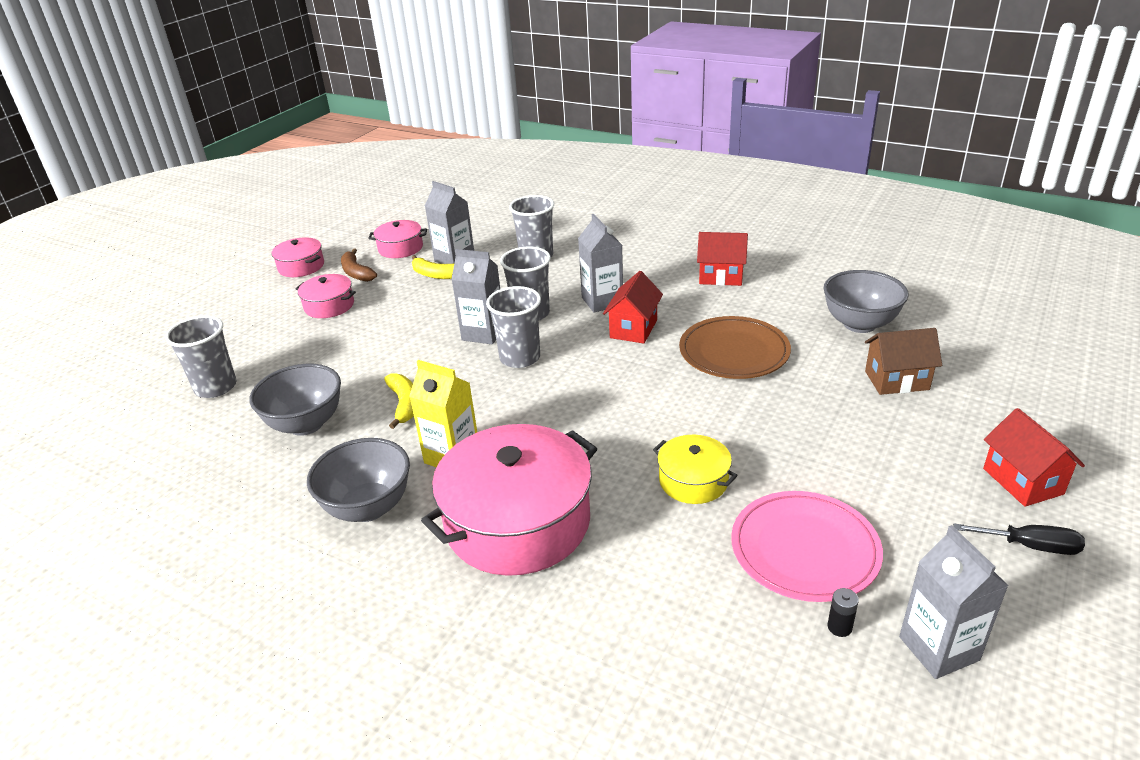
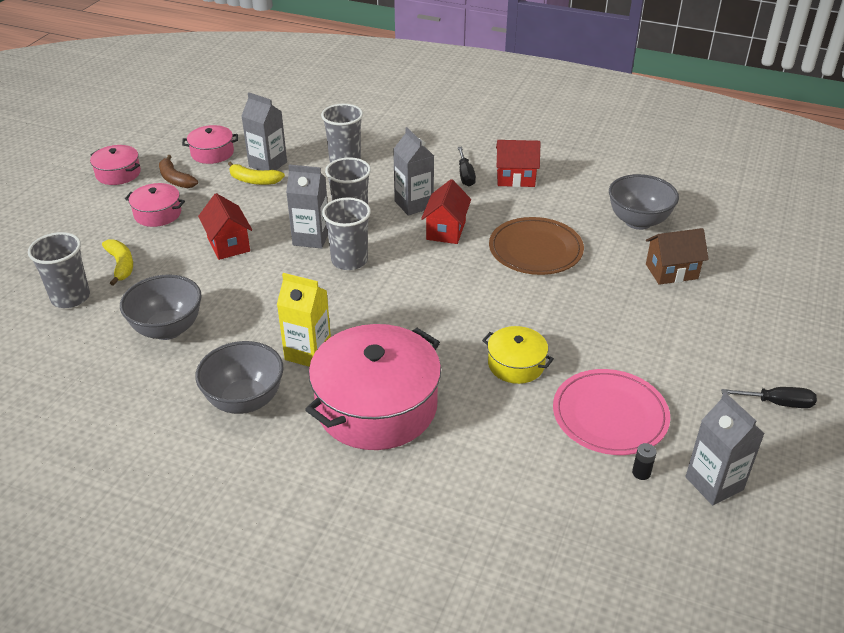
camera: 10 degrees left, 5 degrees up
yellow banana [384,373,414,429] -> yellow banana moved to [102,239,133,286]
red house [983,408,1085,507] -> red house moved to [198,193,252,260]
none -> black screwdriver [458,147,476,186]

